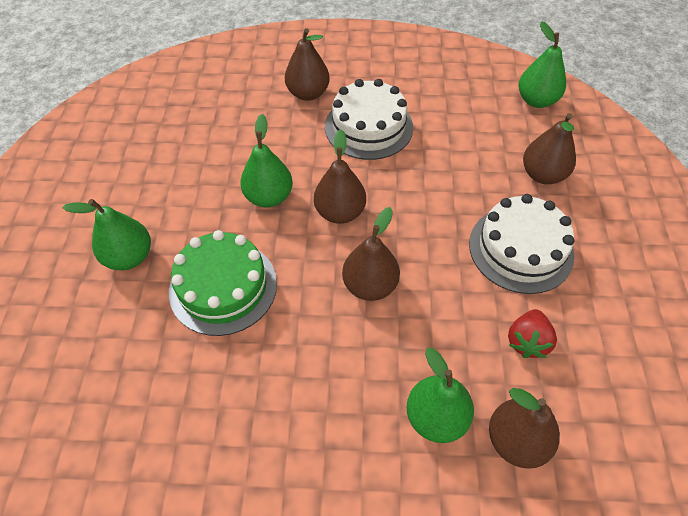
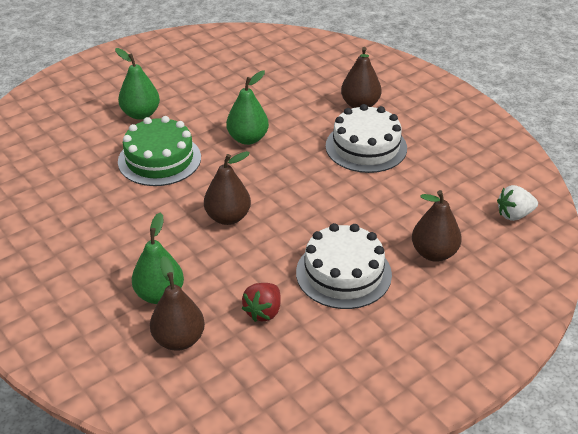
camera: 50 degrees right, 15 degrees down
brown pear [314,129,366,224] -> none
red strawberry [508,309,557,358] -> red strawberry turned 45 degrees counterclockwise [242,283,281,322]
green pear [519,21,566,108] -> white strawberry [497,185,538,221]

